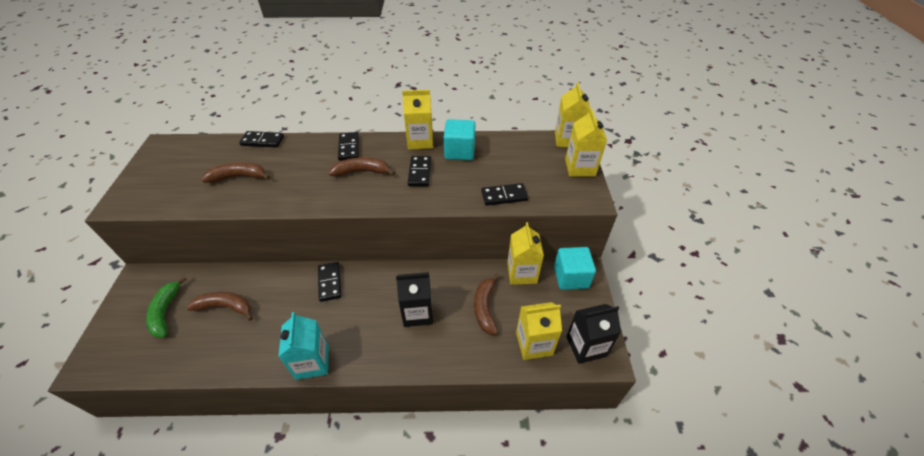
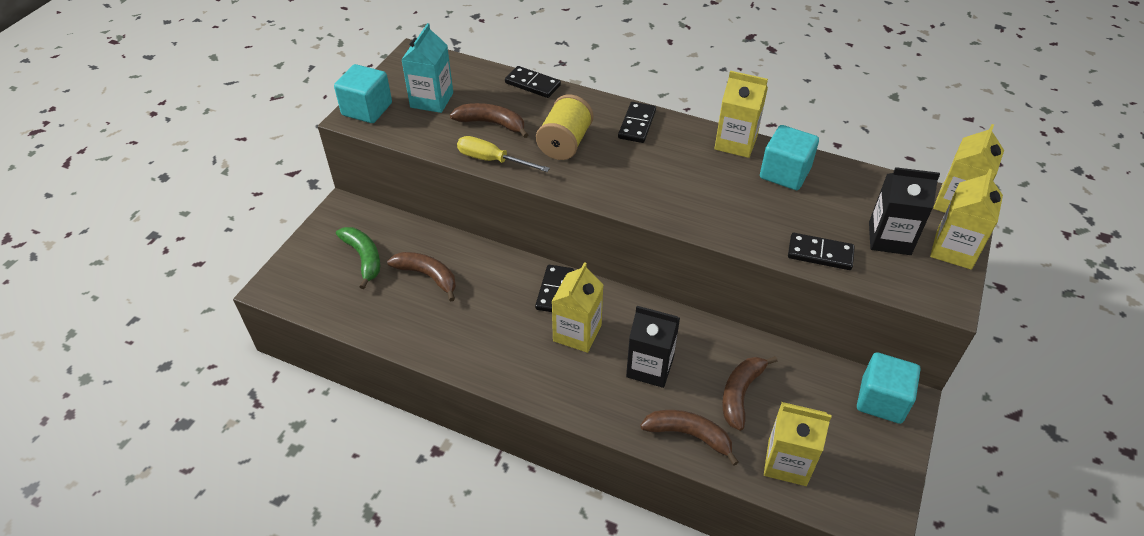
camera: 25 degrees right, 0 degrees up
green banana [146,276,187,338] -> green banana turned 135 degrees clockwise [336,227,380,289]
turquoise carton [278,312,329,380] -> turquoise carton moved to [401,23,453,113]
brown banana [329,157,395,176] -> brown banana moved to [640,410,739,466]
black domino [408,156,431,186] -> none
yellow carton [507,222,544,285] -> yellow carton moved to [551,262,603,353]
black carton [566,304,621,364] -> black carton moved to [869,167,940,255]
none -> turquoise cube [334,64,392,123]
none -> yellow screwdriver [457,136,550,172]
none -> yellow spool [536,94,593,160]

